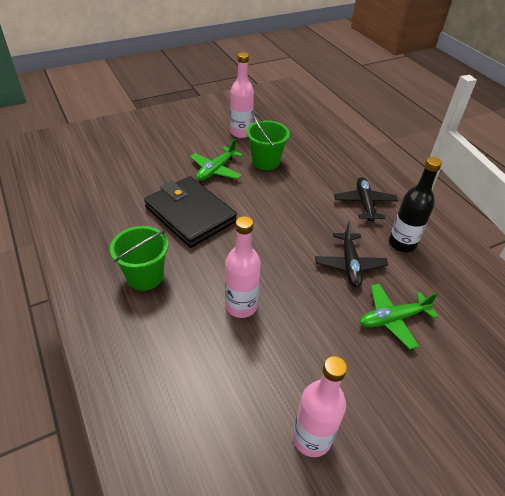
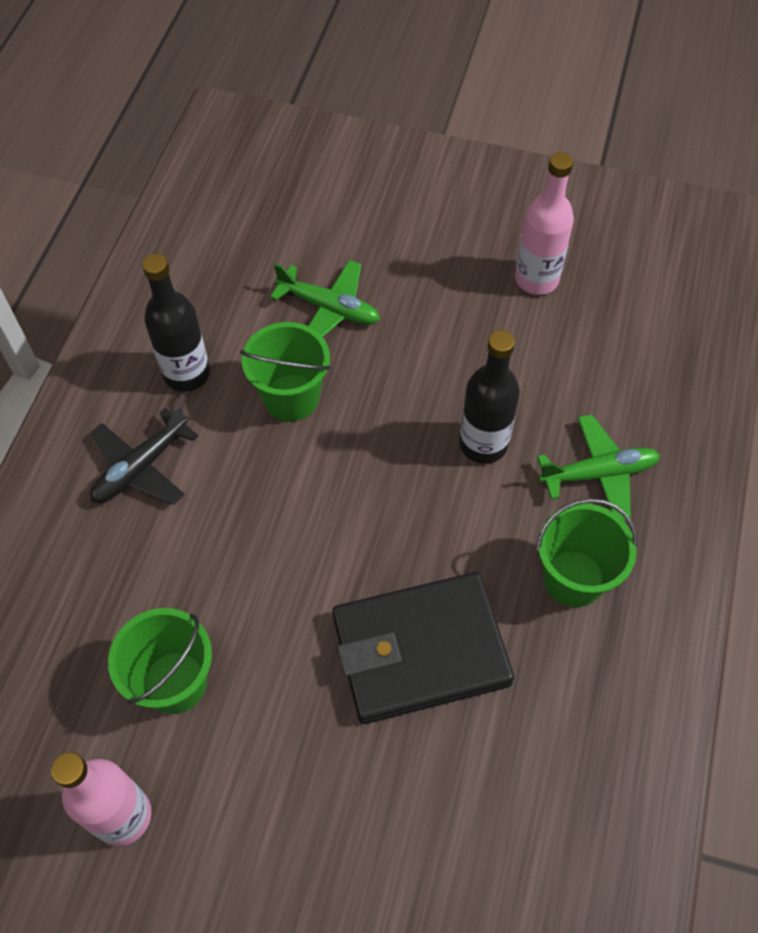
camera: 135 degrees left, 15 degrees up
black wallet [144,176,237,248] -> black wallet turned 75 degrees clockwise [332,572,514,724]
green plane [190,139,243,181] -> green plane moved to [537,414,660,522]
pink bottle [225,216,261,318] -> black bottle [459,330,520,464]
black plane [315,221,388,288] -> green bucket [240,322,330,421]

